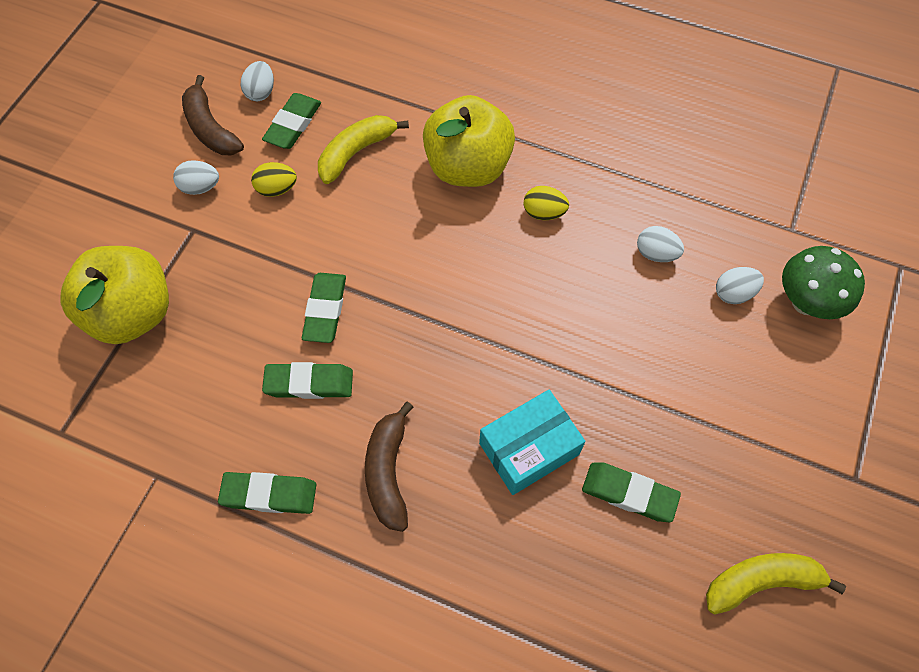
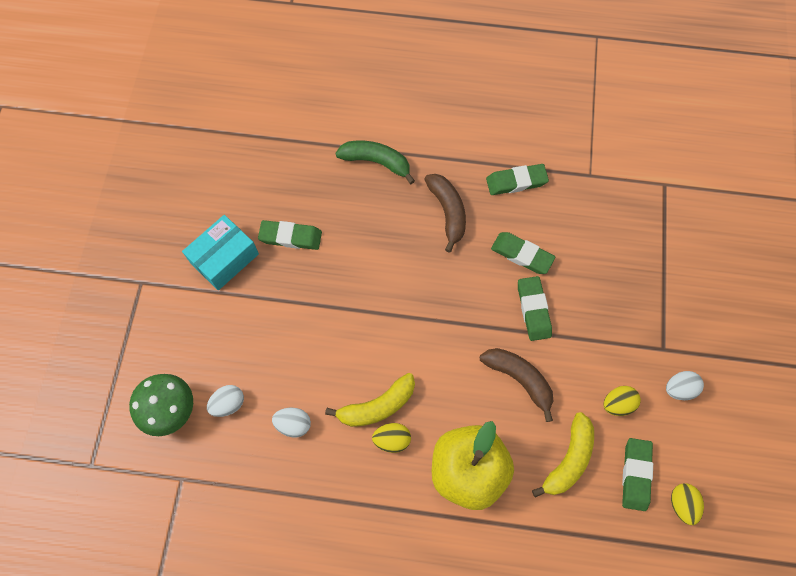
camera: 165 degrees right, 5 degrees up
yellow apple [60,246,169,344] -> none
brown banana [182,75,244,155] -> brown banana moved to [480,348,553,422]
white egg [241,61,274,101] -> yellow egg [671,483,704,525]
green eraser [262,362,353,399] -> green eraser turned 45 degrees clockwise [491,232,555,274]
turquoise box [479,390,586,495] -> turquoise box moved to [182,215,259,290]
yellow banana [706,553,846,615] -> yellow banana moved to [325,373,415,427]
none -> green banana [335,141,415,184]

